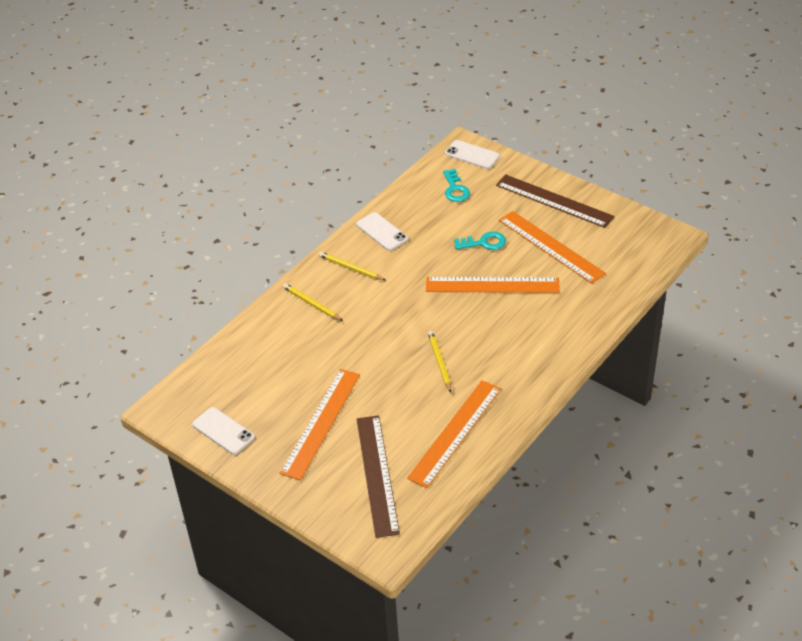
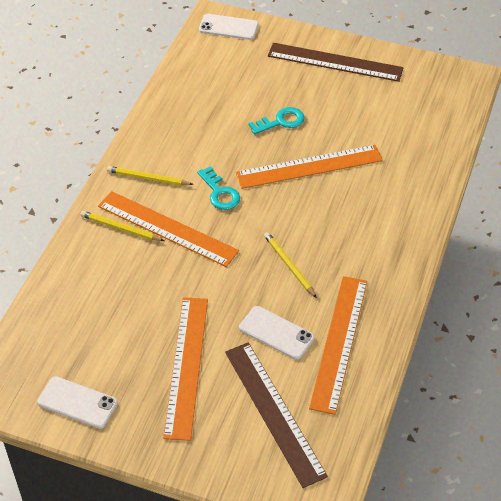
camera: 20 degrees left, 5 degrees up
white phone [356,212,408,251] -> white phone moved to [239,306,314,360]
turquoise key [443,169,470,202] -> turquoise key moved to [197,166,240,210]
orange ruler [499,211,606,284] -> orange ruler moved to [98,191,239,267]

